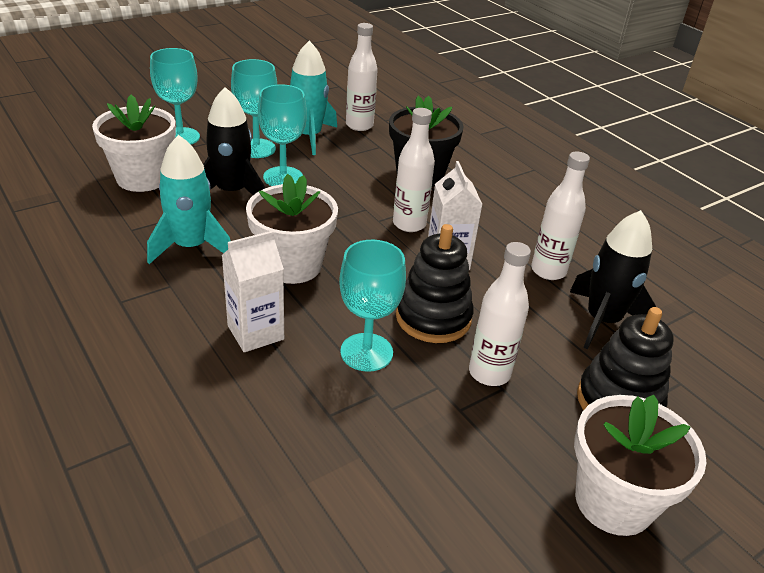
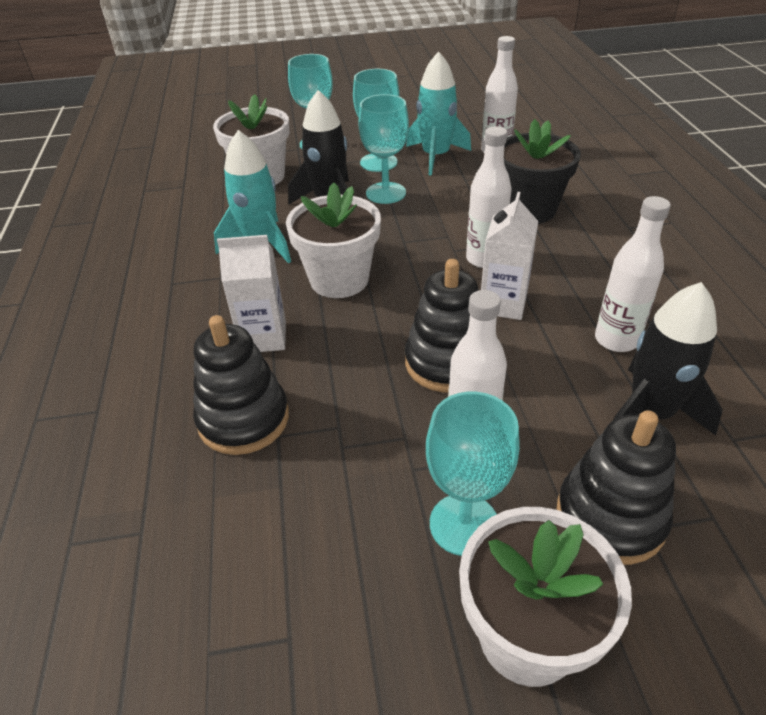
camera: 30 degrees right, 5 degrees up
turquoise goblet [339,240,406,372] -> turquoise goblet moved to [426,392,520,556]
none -> black stacking toy [193,315,289,455]

